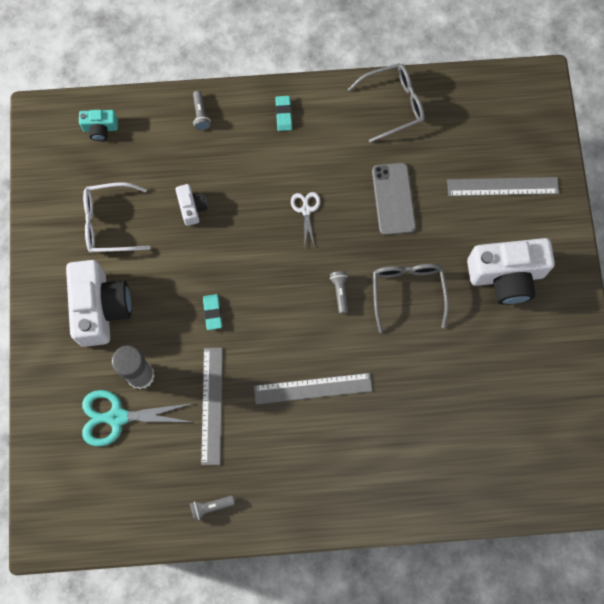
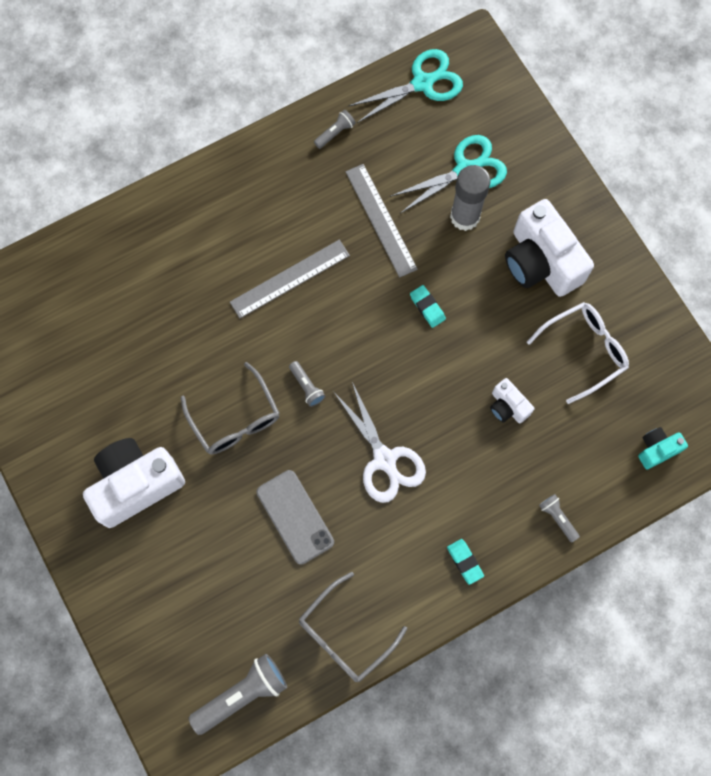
camera: 155 degrees right, 0 degrees up
white scissors [291,192,320,248] -> white scissors [333,382,426,503], size x1.79
grey ruler [447,177,559,196] -> none
none -> grey flashlight [188,654,287,735]
none -> turquoise scissors [349,49,463,123]

